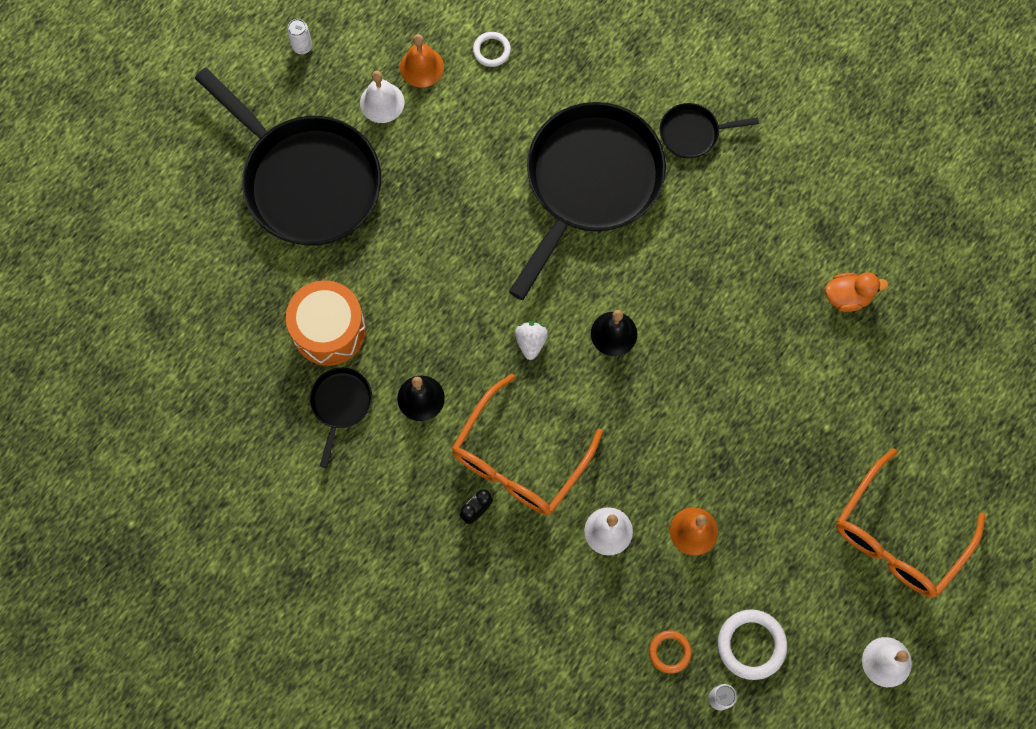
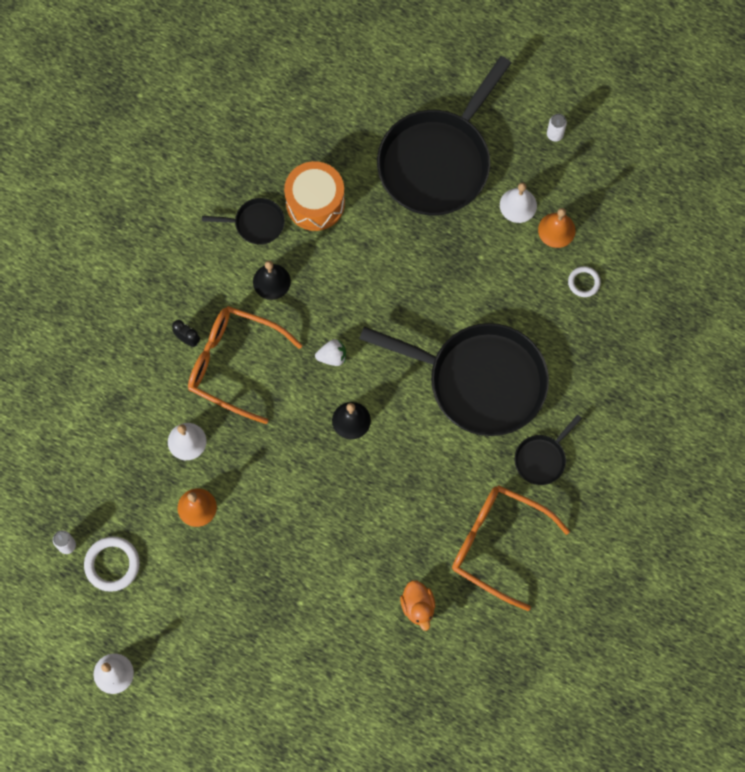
camera: 80 degrees right, 0 degrees up
orange ring [649,630,692,674] -> none
black pan [660,103,759,159] -> black pan turned 120 degrees counterclockwise [514,414,582,485]
orange glasses [836,448,985,597] -> orange glasses moved to [452,485,570,611]

